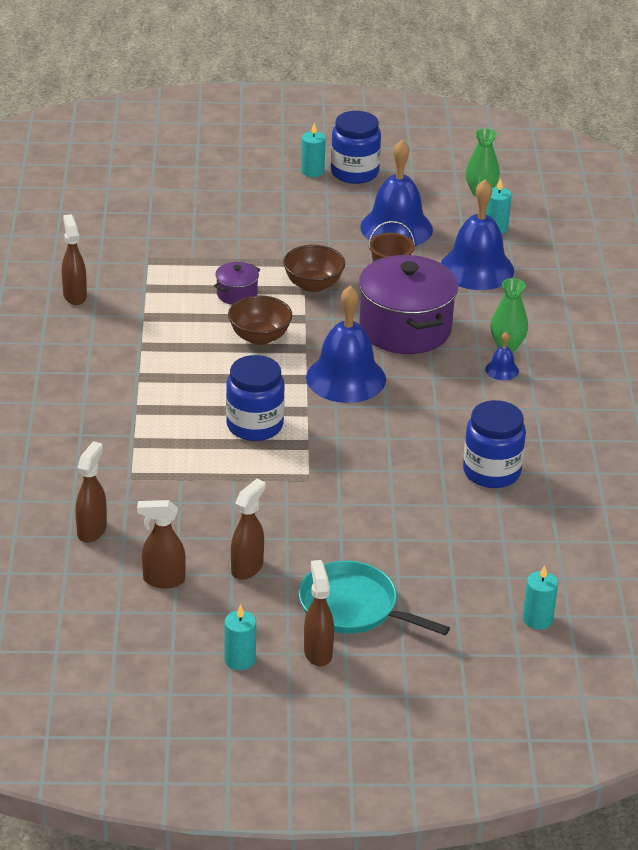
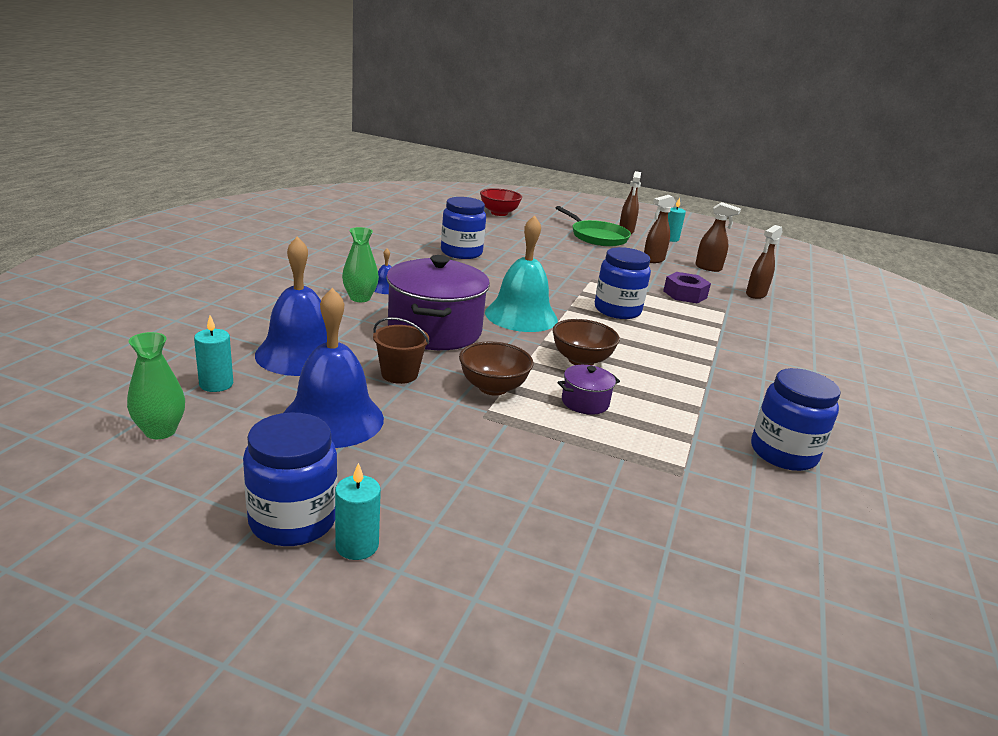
camera: 160 degrees left, 10 degrees down
brown spray bottle [62,214,87,305] -> blue jar [751,368,841,471]
turquoise pan [299,561,450,635] -> green pan [556,206,631,246]
blue bell [306,285,386,403] -> turquoise bell [485,215,558,332]
turquoise candle [523,565,558,629] -> red bowl [480,188,522,216]
none -> purple nut [663,272,711,304]

